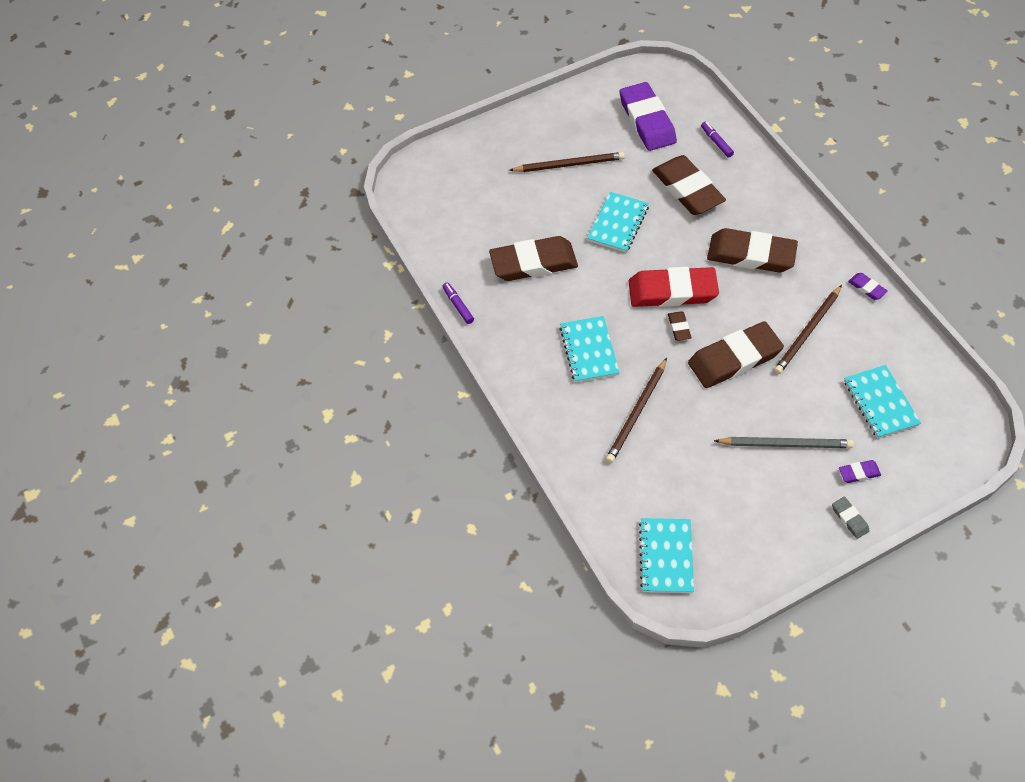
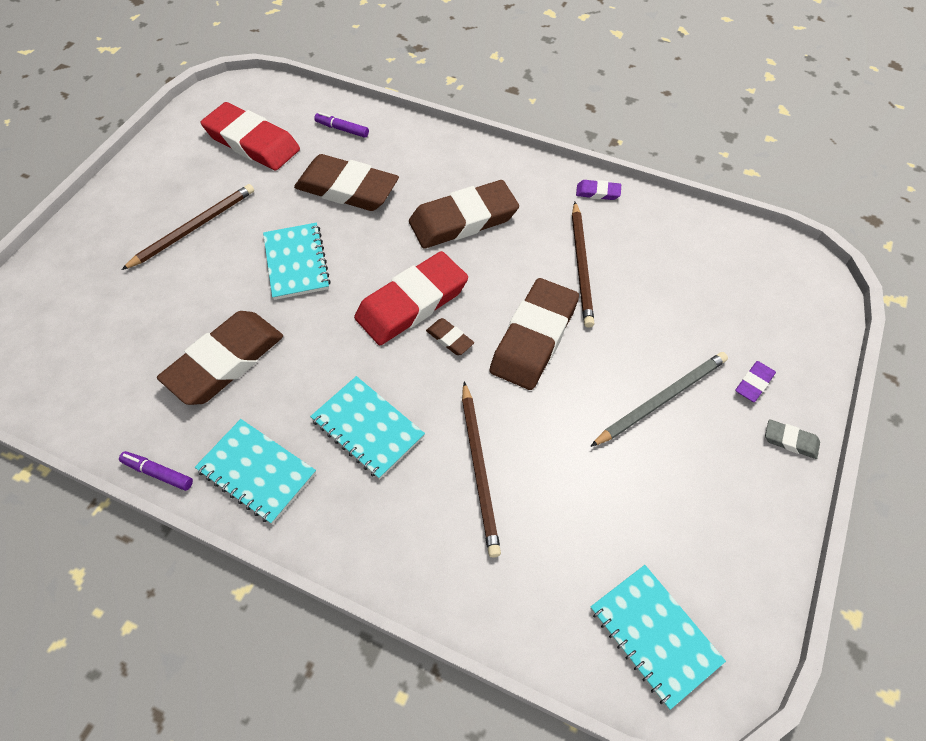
camera: 40 degrees left, 0 degrees up
purple eraser [620,82,677,151] -> red eraser [200,102,300,170]
turquoise notebook [844,365,921,439] -> turquoise notebook moved to [195,419,316,524]

